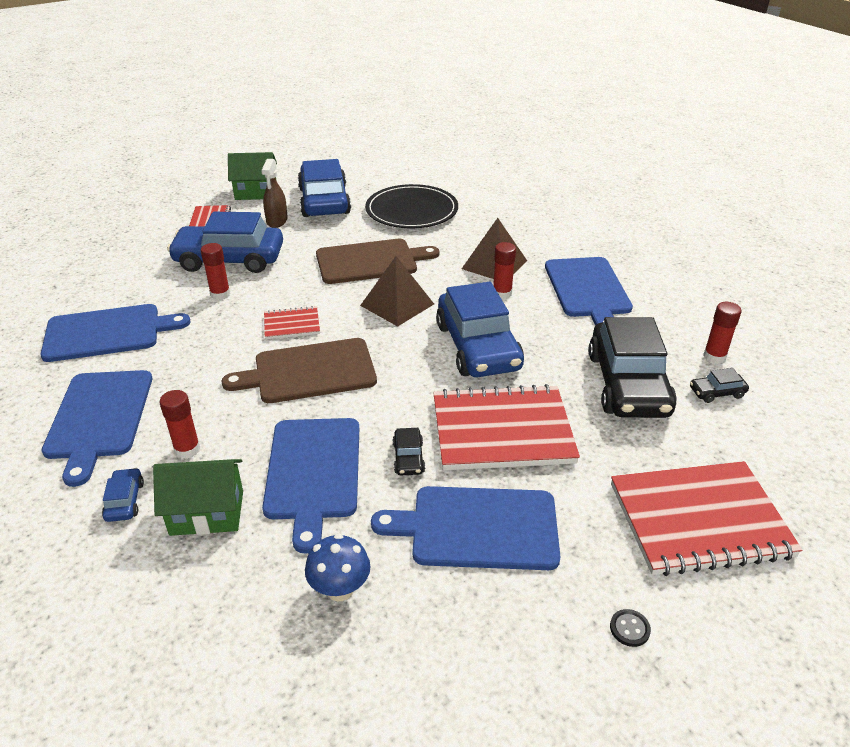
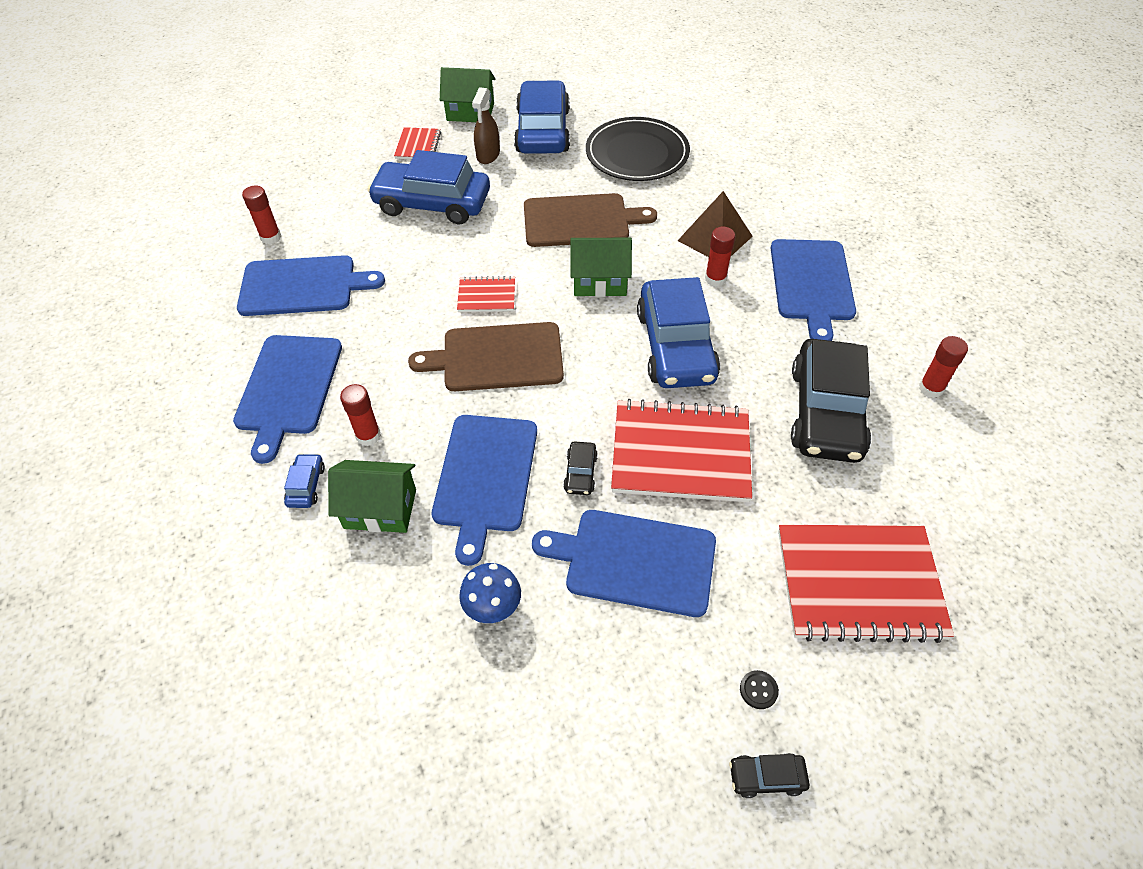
camera: 10 degrees right, 15 degrees up
red glue stick [200,243,231,300] -> red glue stick moved to [242,186,281,244]
brown pyramid [360,256,434,326] -> green house [570,238,632,297]
black car [690,368,749,403] -> black car moved to [729,753,810,798]

